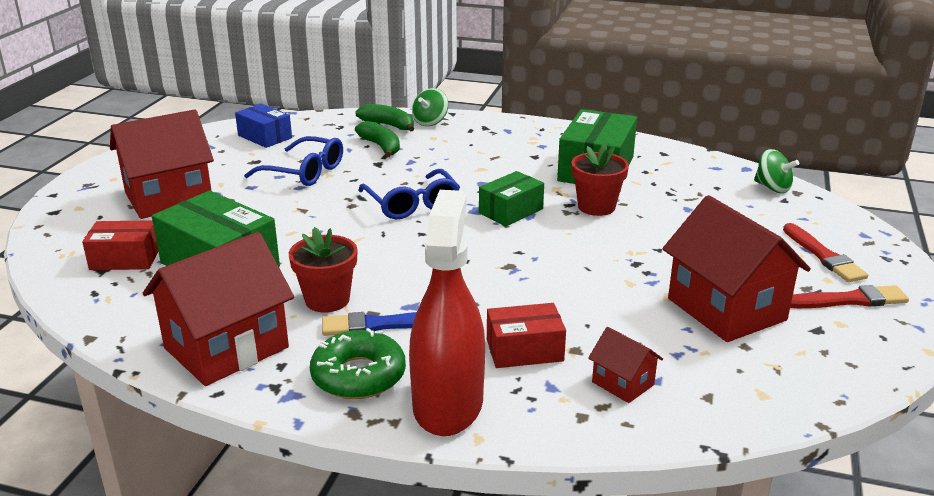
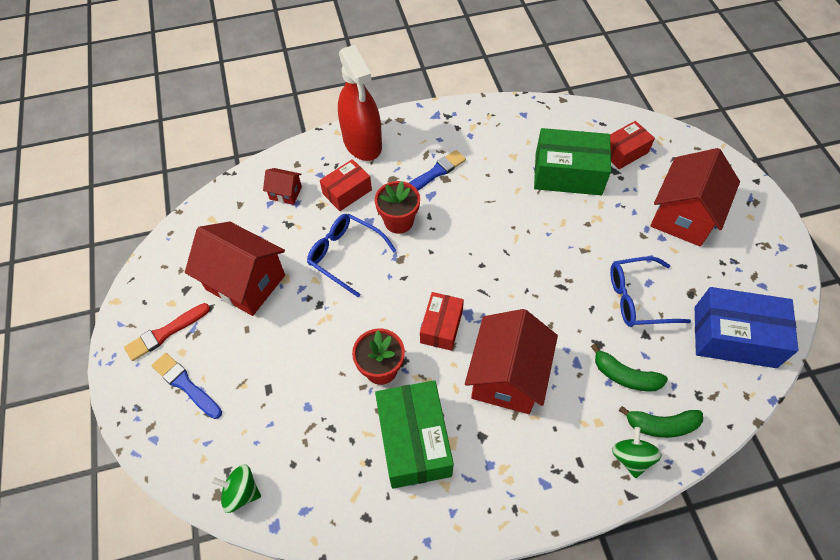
camera: 150 degrees right, 30 degrees up
red house [143,232,294,386] -> red house moved to [465,309,558,414]
blue box [235,104,292,148] -> blue box [695,287,798,368], size x1.67
red flower pot [289,227,357,313] -> red flower pot moved to [375,181,420,234]
green donut [310,328,406,399] -> none
blue glasses [358,169,460,219] -> blue glasses moved to [307,214,397,297]
green box [479,171,544,226] -> red box [420,292,464,351]
red brush [783,223,868,282] -> blue brush [152,353,222,419]

